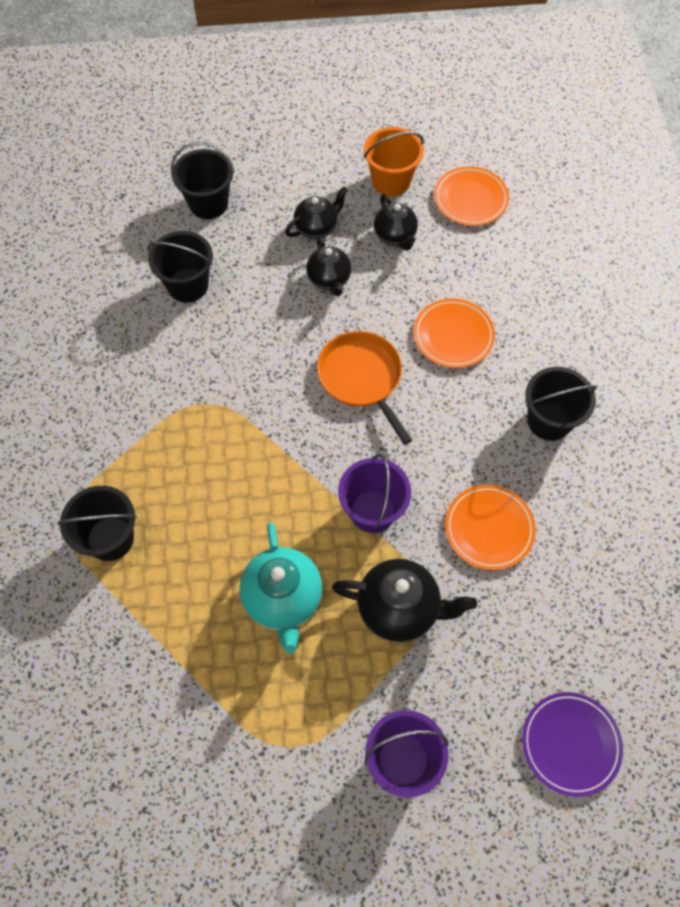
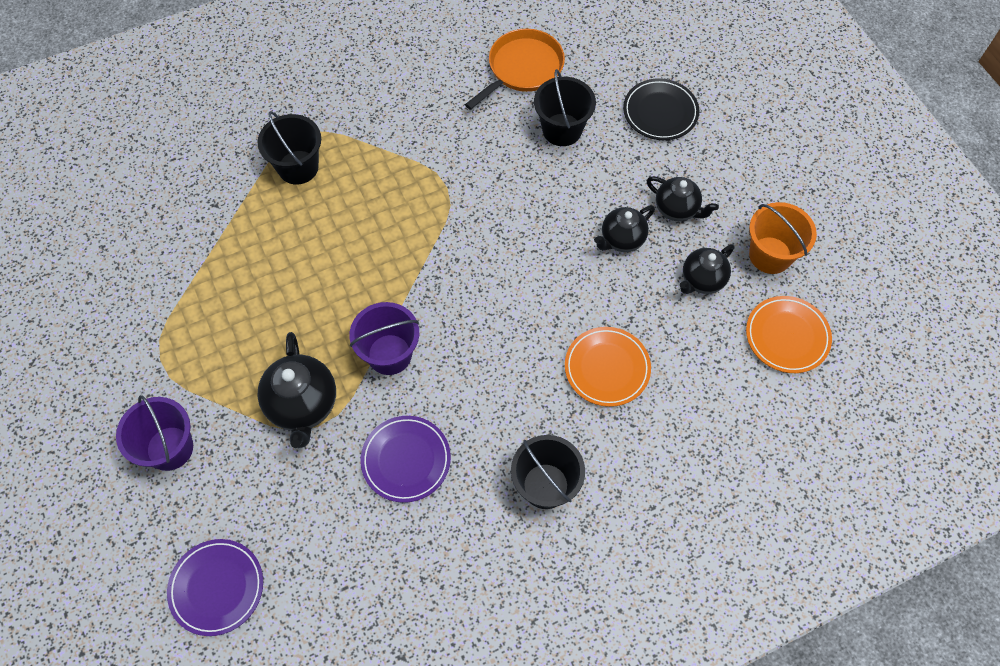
camera: 70 degrees right, 0 degrees up
black bucket [171,141,235,219] -> black plate [623,78,699,140]
turquoise teapot [240,523,322,654] -> none
orange pan [317,331,412,445] -> orange pan moved to [465,29,565,110]
orange plate [445,485,536,570] -> purple plate [360,416,451,503]

